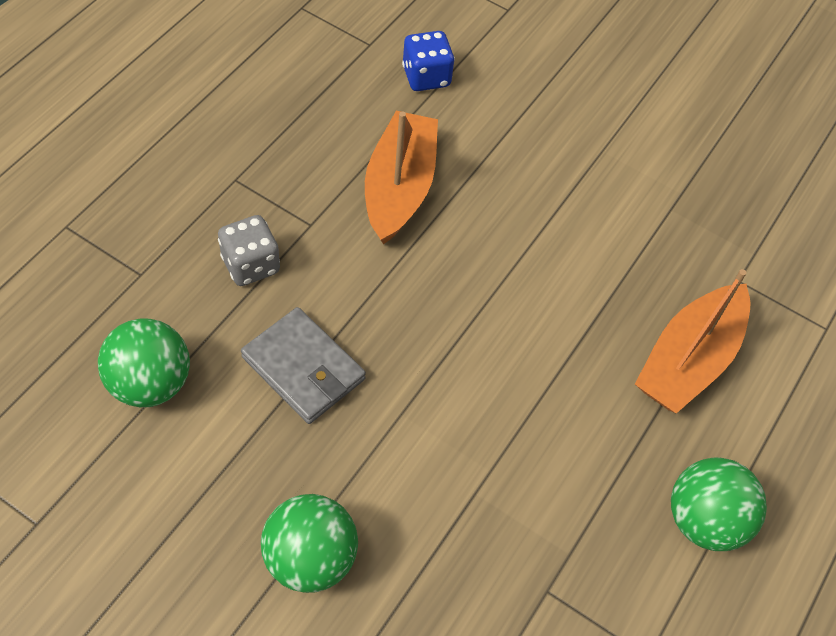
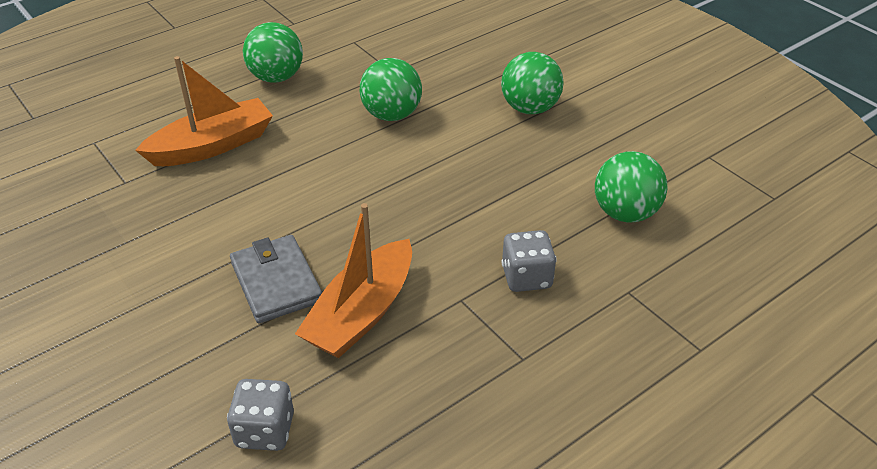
camera: 155 degrees left, 15 degrees down
grey wallet [241,307,366,424] -> grey wallet moved to [230,235,322,323]
blue dice [402,31,455,91] -> grey dice [227,379,294,451]
none -> green ball [360,58,422,121]

